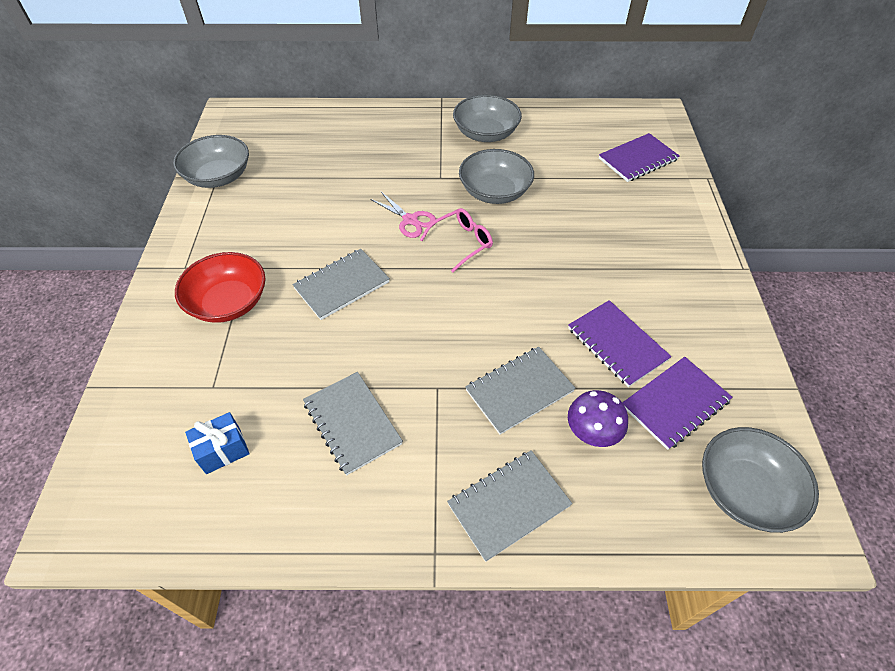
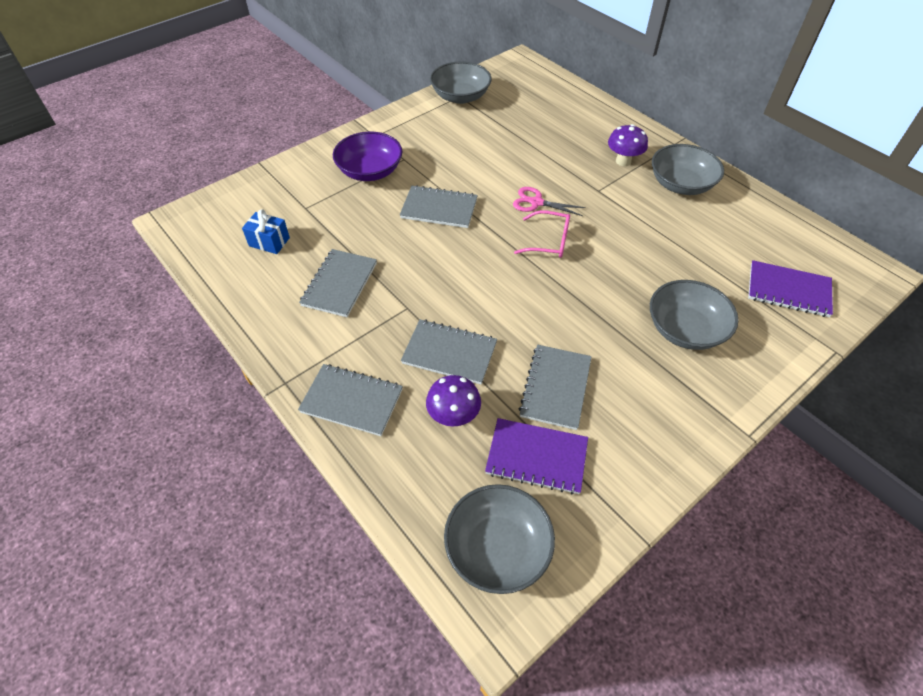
camera: 50 degrees right, 0 degrees up
red bowl [175,252,265,323] -> purple bowl [333,132,403,181]
pink scissors [370,192,436,238] -> pink scissors turned 105 degrees clockwise [513,187,586,216]
grey bowl [459,149,534,204] -> grey bowl moved to [650,280,739,350]
purple notebook [568,300,672,387] -> grey notebook [519,345,592,430]
none -> purple mushroom [608,124,648,166]

